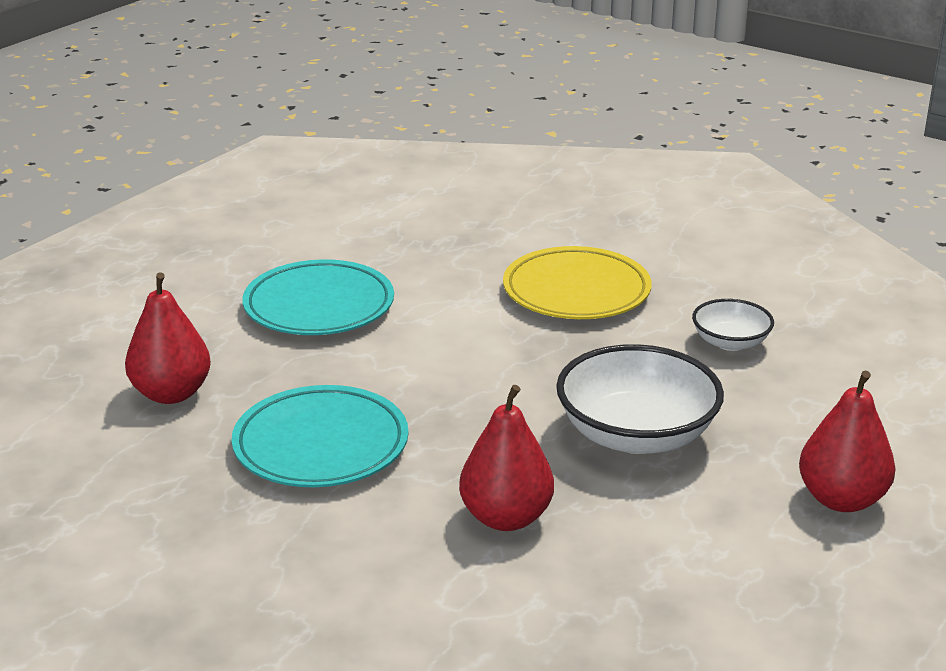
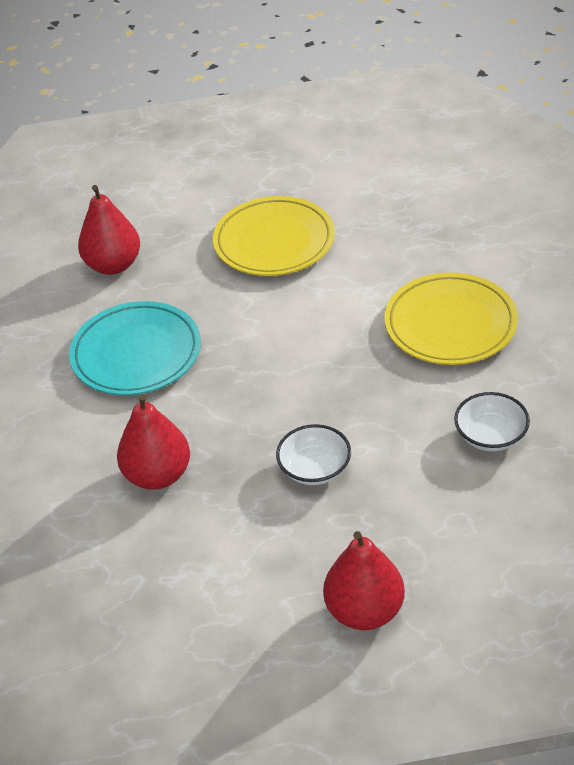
camera: 50 degrees right, 15 degrees up
turquoise plate [243,259,394,335] -> yellow plate [213,196,335,276]
white bowl [556,344,724,454] -> white bowl [276,424,351,485], size x0.54

